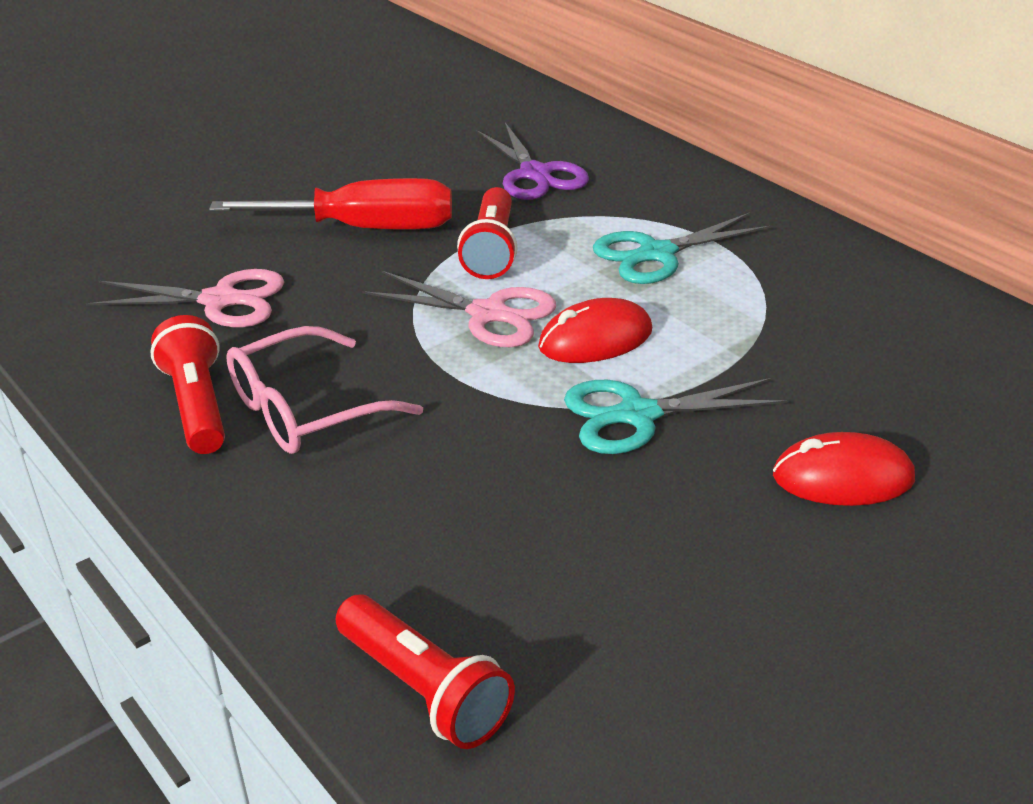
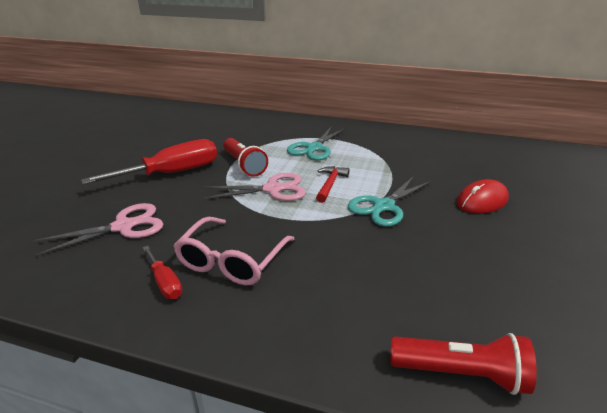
camera: 35 degrees left, 5 degrees down
red flashlight [150,315,225,454] -> red screwdriver [142,246,182,299]
purple scissors [476,123,589,200] -> none
red mouse [538,298,652,363] -> red hammer [316,166,350,203]

